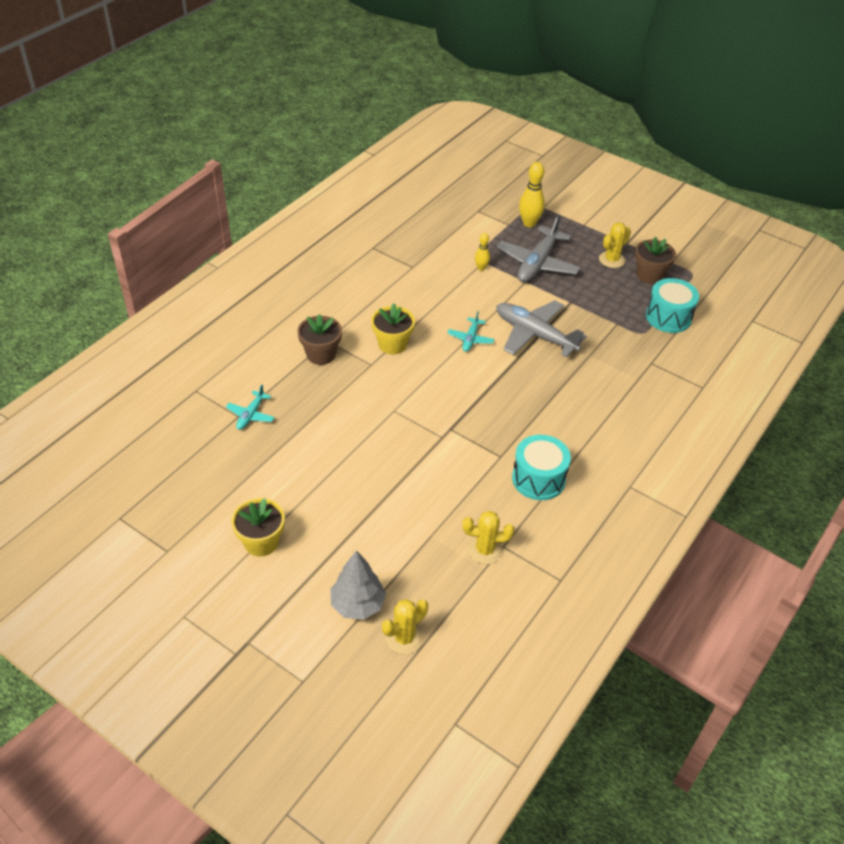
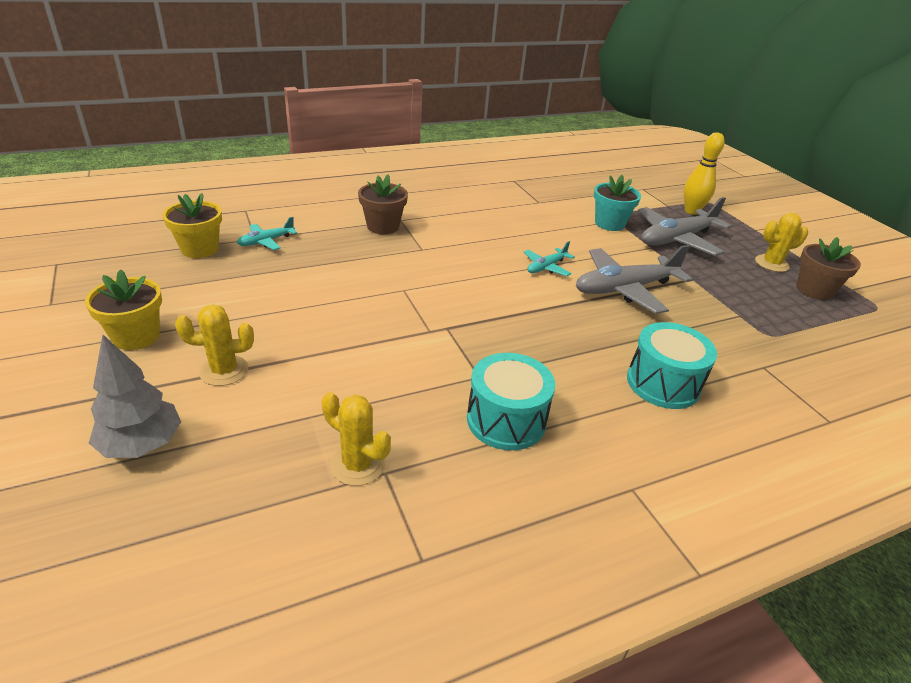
camera: 30 degrees right, 10 degrees down
yellow flower pot [371,303,415,355] -> yellow flower pot moved to [163,193,222,258]
yellow cactus [382,599,428,654] -> yellow cactus moved to [175,304,254,386]
yellow bowling pin [475,233,490,271] -> turquoise flower pot [594,175,641,231]
grey plane [496,300,587,357] -> grey plane turned 90 degrees counterclockwise [576,245,692,314]
turquoise drum [646,278,699,333] -> turquoise drum moved to [627,322,717,409]

